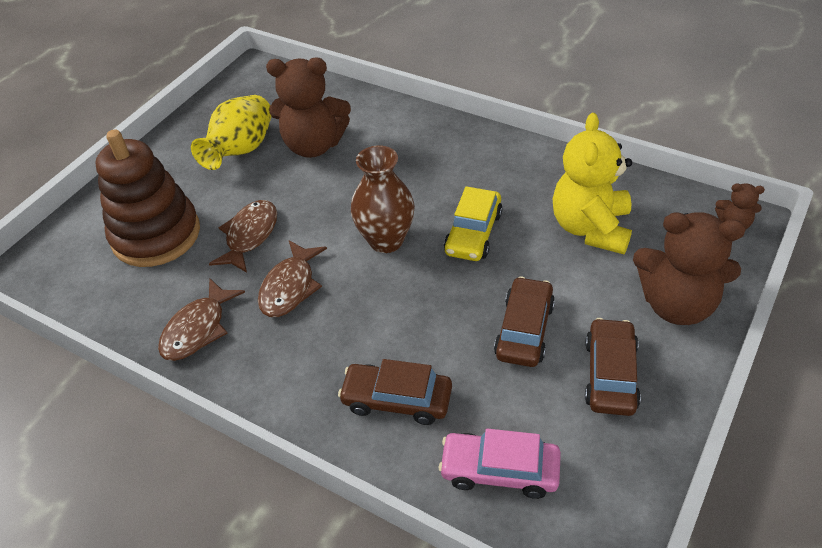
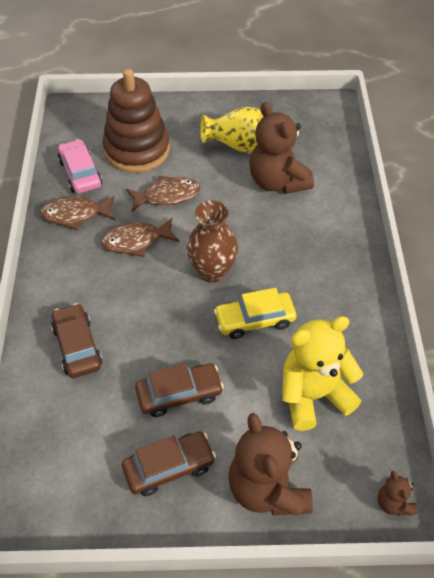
camera: 55 degrees right, 5 degrees up
pink car [439,428,561,499] -> pink car moved to [58,139,102,194]

